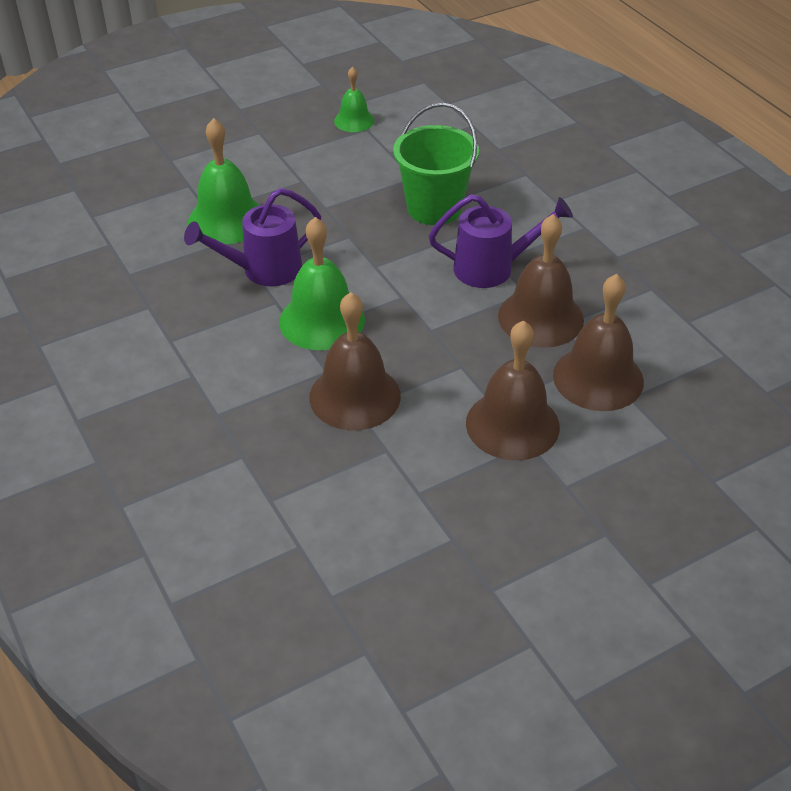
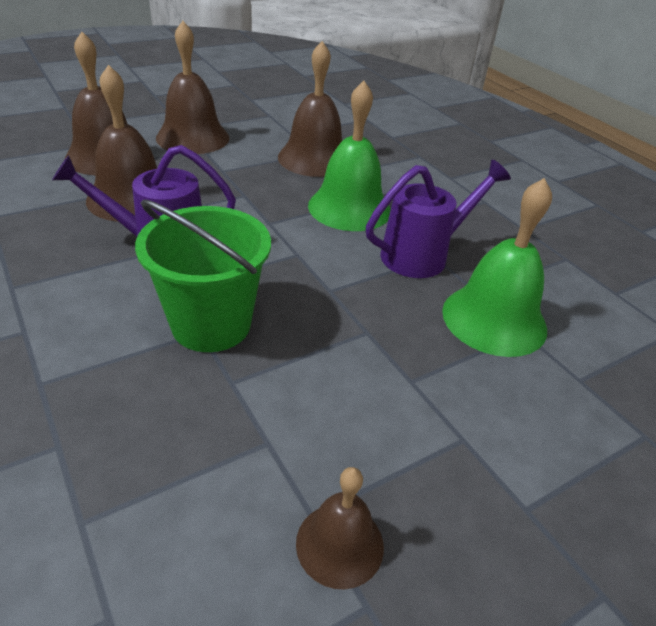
camera: 175 degrees right, 5 degrees down
green bell [334,66,374,132] -> brown bell [296,467,384,590]

